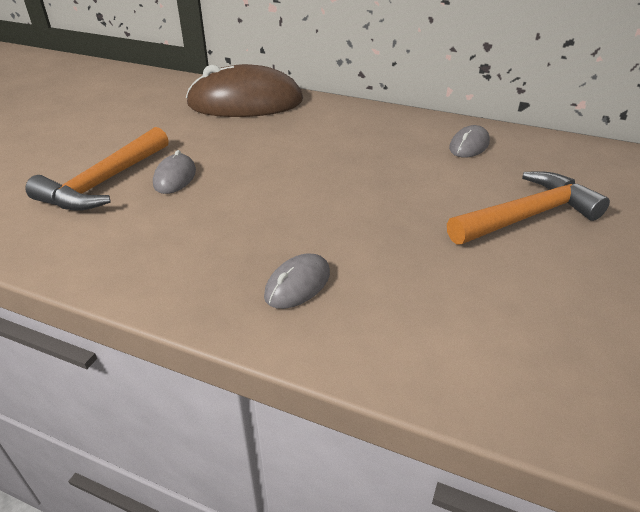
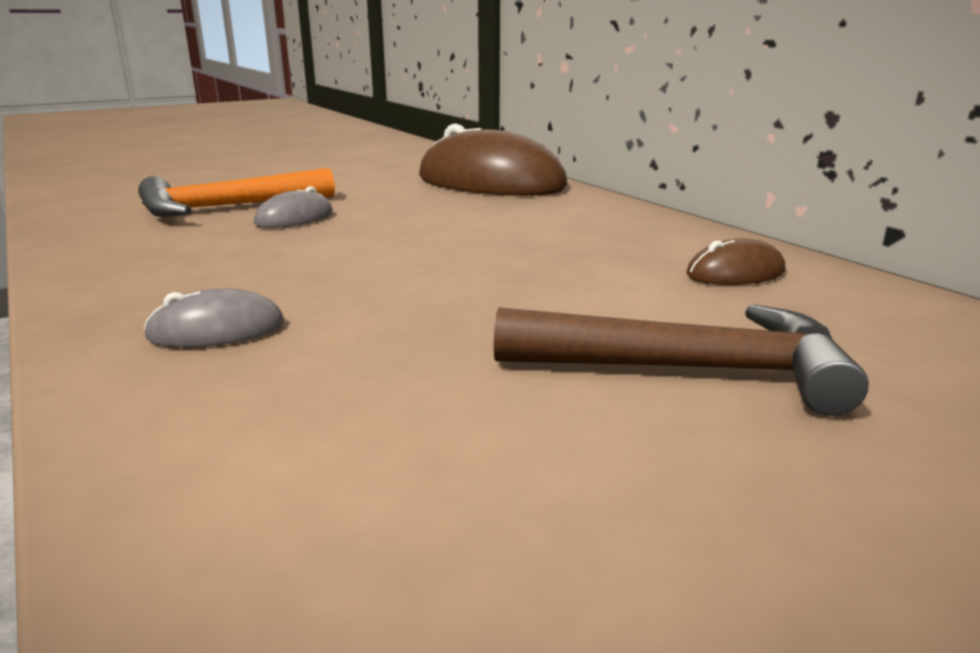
camera: 35 degrees right, 15 degrees down
orange hammer [447,172,610,245] -> brown hammer [494,304,869,416]
grey mouse [449,125,490,157] -> brown mouse [687,238,786,285]

